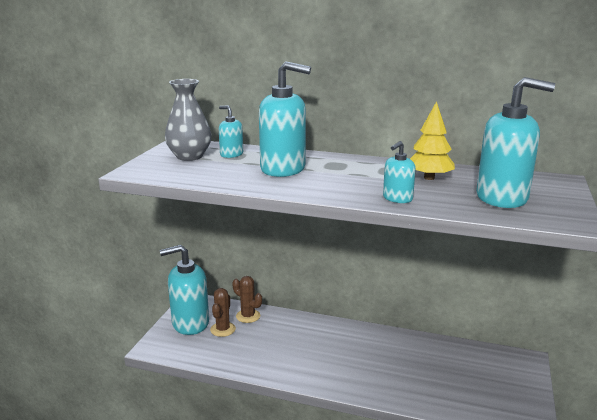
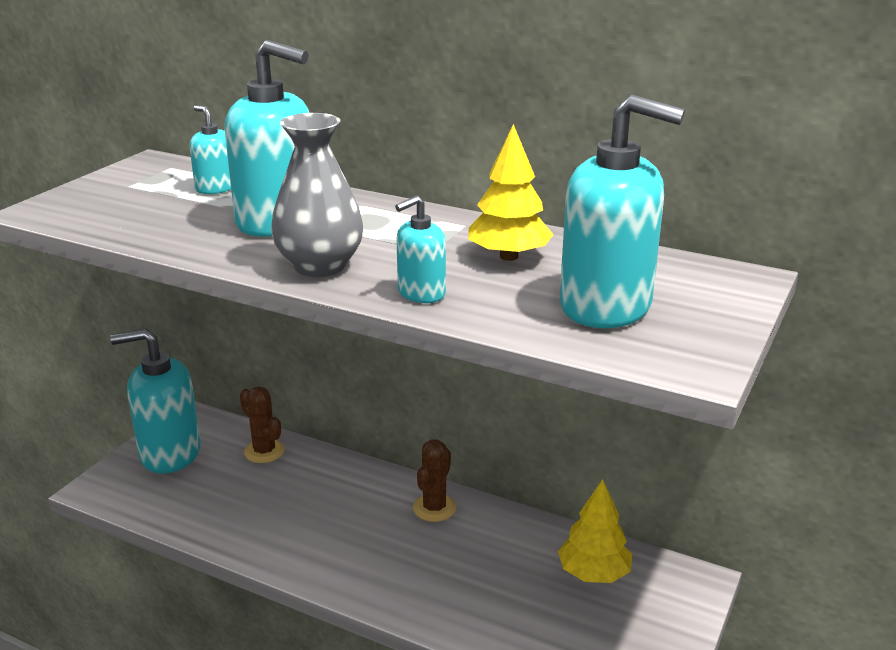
camera: 10 degrees right, 5 degrees up
grey vase [165,79,211,161] -> grey vase moved to [271,113,364,277]
brown cactus [210,288,236,337] -> brown cactus moved to [413,440,456,522]
none -> yellow tree [558,479,632,583]

